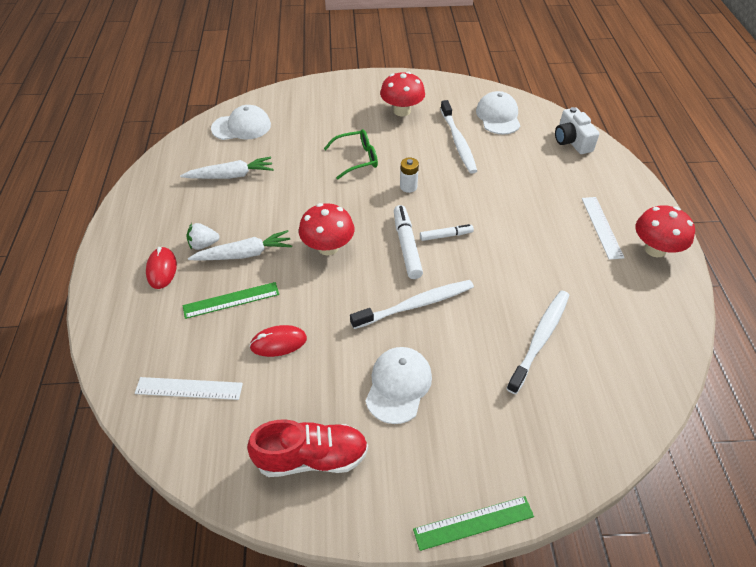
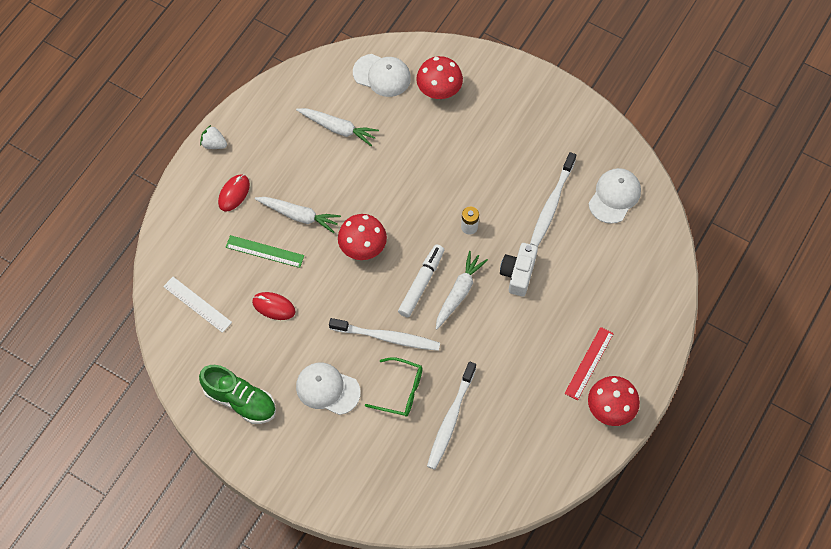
camera: 35 degrees right, 15 degrees up
white strawberry [187,223,220,250] -> white strawberry moved to [200,125,227,149]
red shoe [247,420,368,477] -> green shoe [199,365,276,424]
green glasses [324,129,378,180] -> green glasses moved to [365,357,423,417]
white cap [365,347,432,424] -> white cap turned 120 degrees counterclockwise [296,363,360,415]
red mushroom [380,72,425,116] -> red mushroom moved to [416,56,463,99]
green ruler [413,496,534,551] -> none
white marker [420,224,474,241] -> white carrot [436,251,488,330]
white toothbrush [506,290,569,394] -> white toothbrush turned 135 degrees clockwise [427,362,476,470]
white camera [555,107,599,154] -> white camera moved to [500,243,538,297]
white ruler [582,197,625,260] -> red ruler [564,327,614,400]

